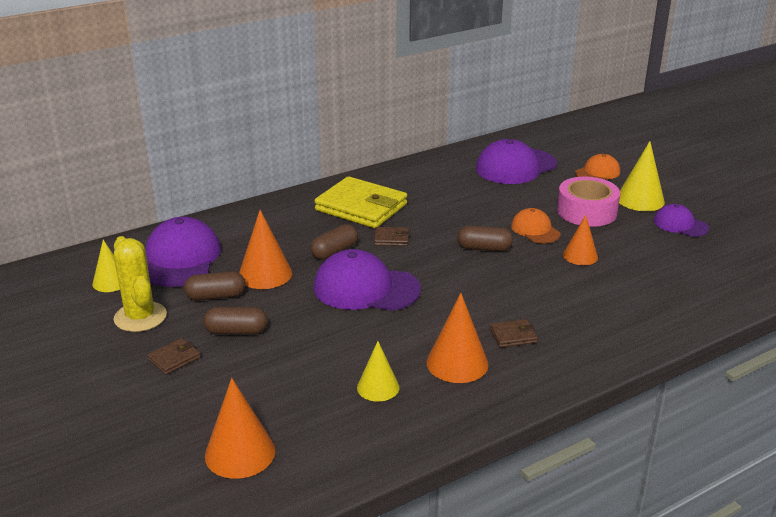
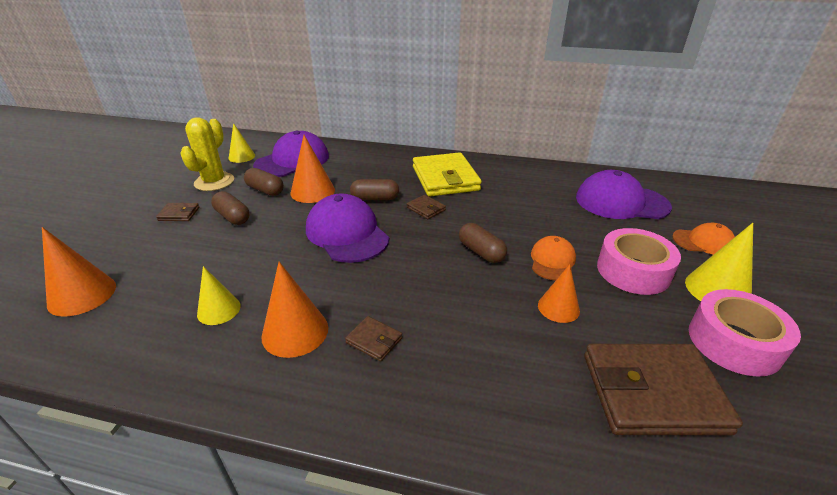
camera: 45 degrees right, 5 degrees up
purple cap [654,204,709,237] -> pink tape [689,289,801,377]
none -> brown wallet [584,344,743,436]

